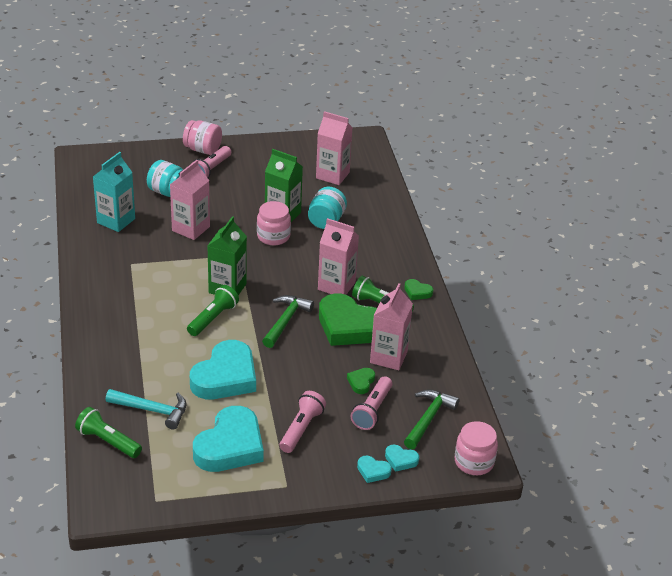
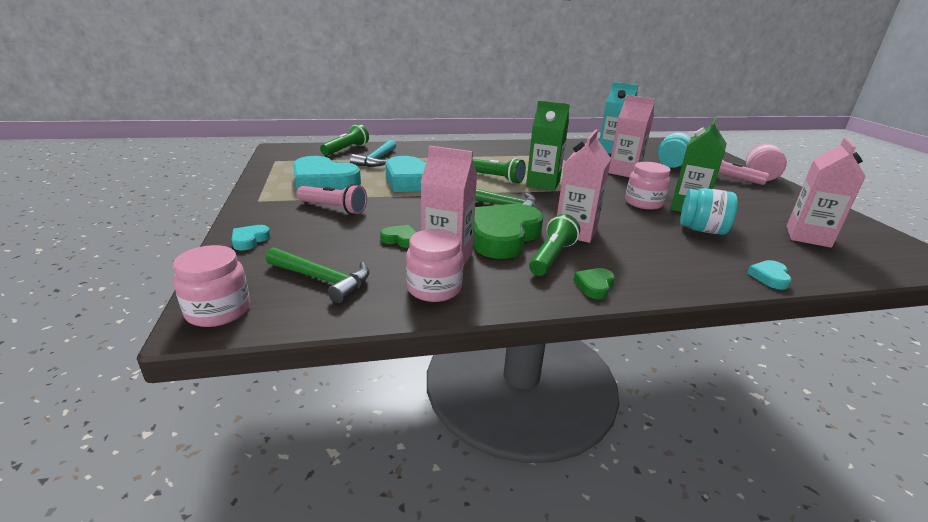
camera: 90 degrees right, 10 degrees down
pink flashlight [351,376,392,430] -> none
turquoise heart [385,445,419,472] -> turquoise heart moved to [747,260,792,290]
none -> pink jar [406,229,463,302]

